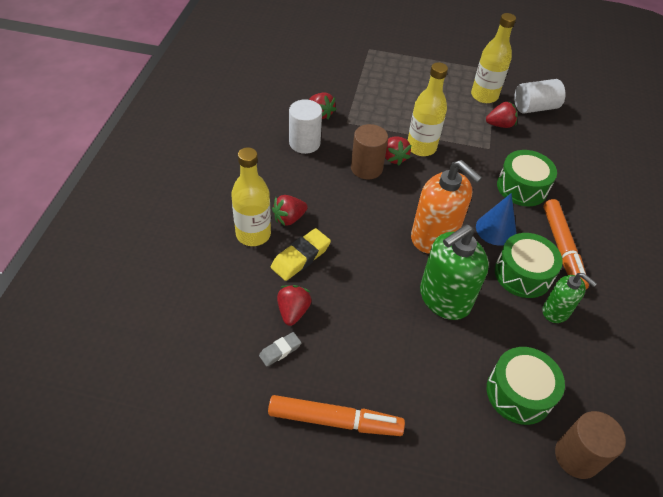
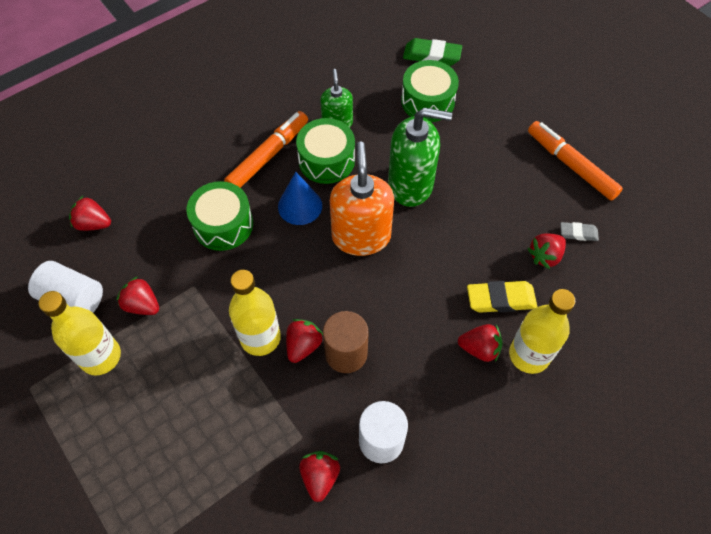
camera: 135 degrees left, 10 degrees up
brown cylinder [555,411,626,479] -> green eraser [403,38,462,66]
none -> red strawberry [69,196,111,231]

